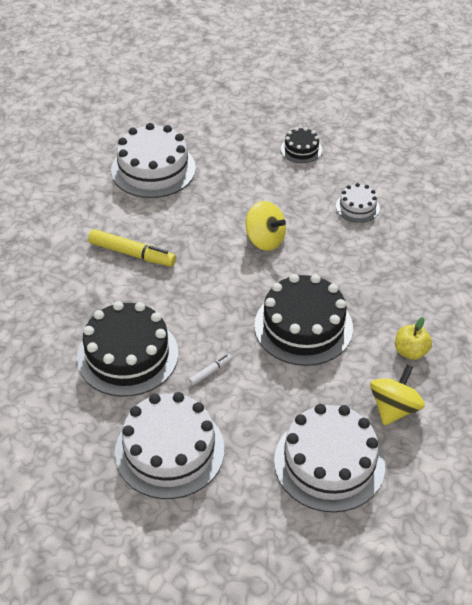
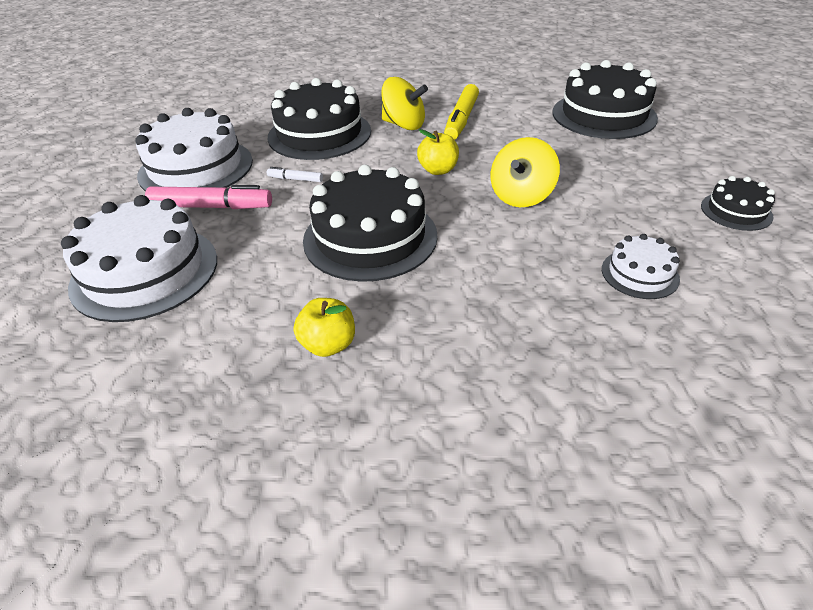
camera: 85 degrees right, 5 degrees down
white cake [111,123,196,198] -> black cake [553,60,658,139]
white marker [189,354,232,386] -> white marker turned 150 degrees clockwise [267,167,323,182]
yellow spinning top [370,365,425,426] -> yellow spinning top moved to [381,77,428,130]
none -> pink marker [145,185,272,209]
none -> yellow apple [417,129,459,175]

